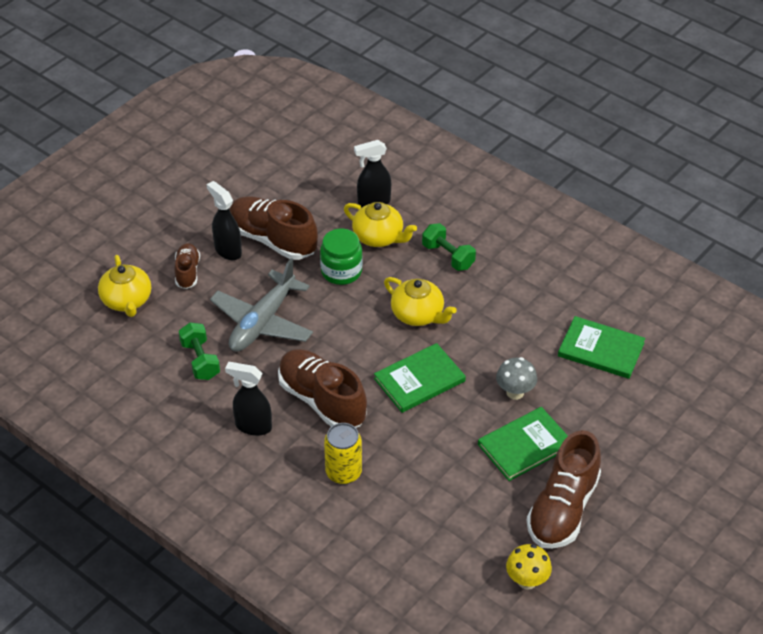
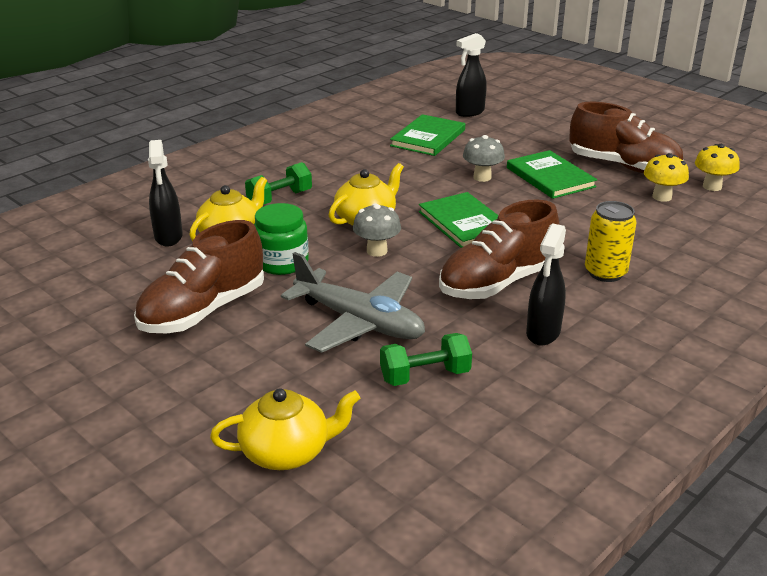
camera: 85 degrees left, 15 degrees down
brown shoe [174,243,200,289] -> none
black spray bottle [207,181,242,260] -> black spray bottle moved to [456,33,487,117]
none -> grey mushroom [353,203,401,257]
none -> yellow mushroom [644,153,689,202]

